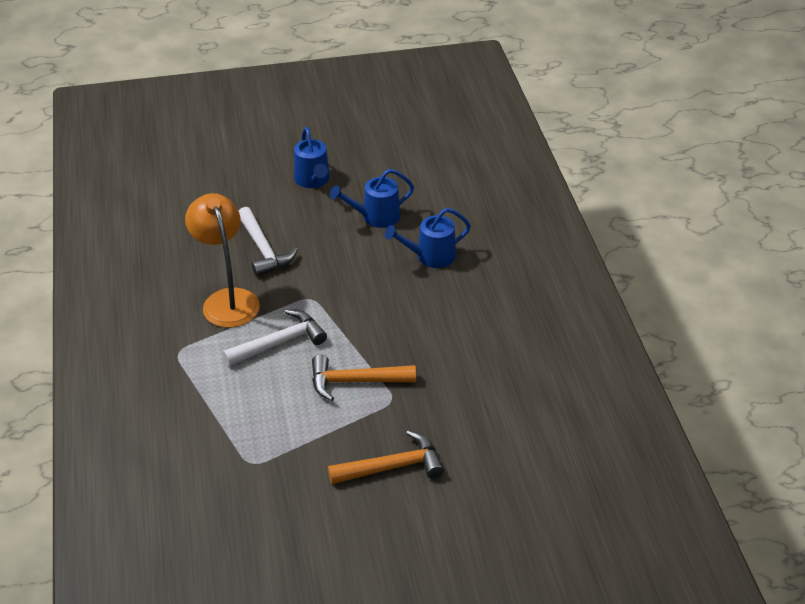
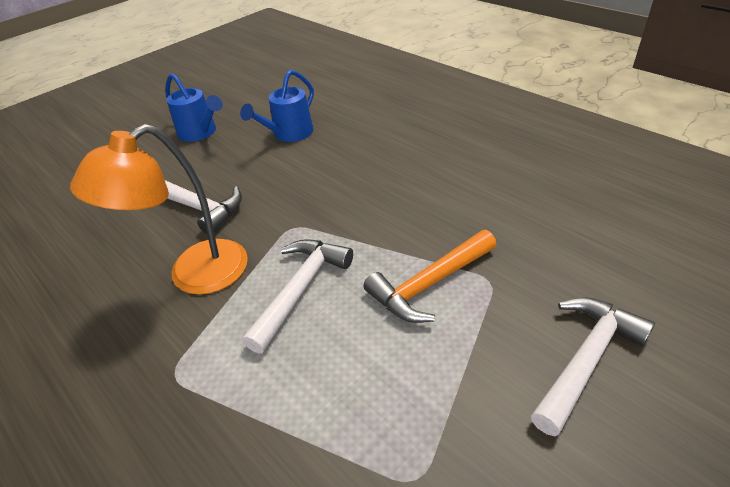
camera: 30 degrees left, 0 degrees up
orange lamp [185,193,260,328] -> orange lamp turned 75 degrees counterclockwise [70,124,248,295]
orange hammer [328,430,444,484] -> white hammer [531,297,655,436]
blue watering can [385,208,471,268] -> none

